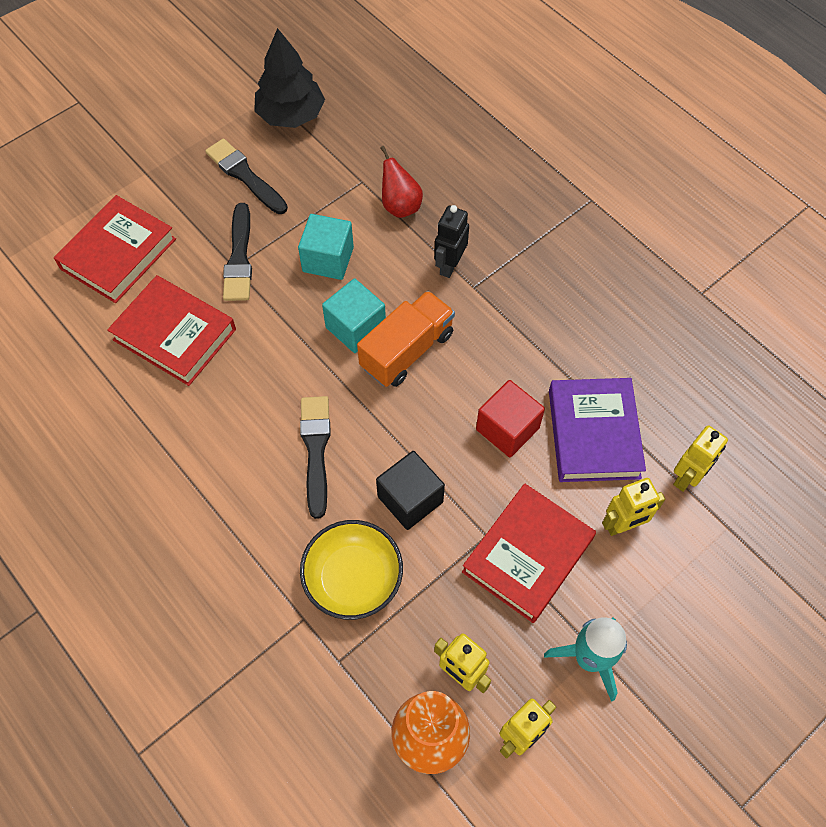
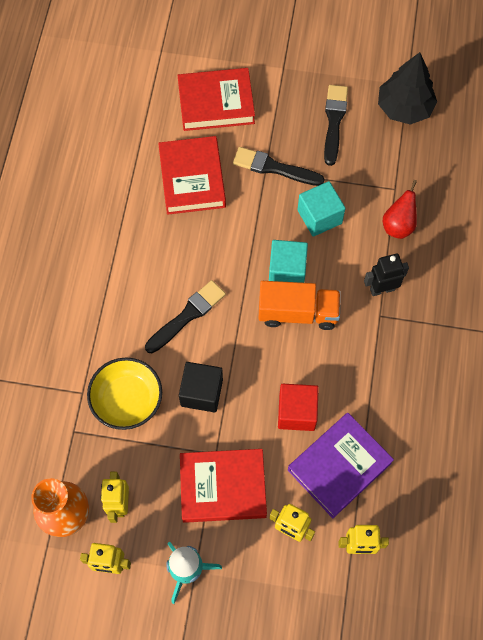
camera: 50 degrees right, 5 degrees up
black brush [223,203,252,301] -> black brush turned 60 degrees clockwise [233,147,325,186]

